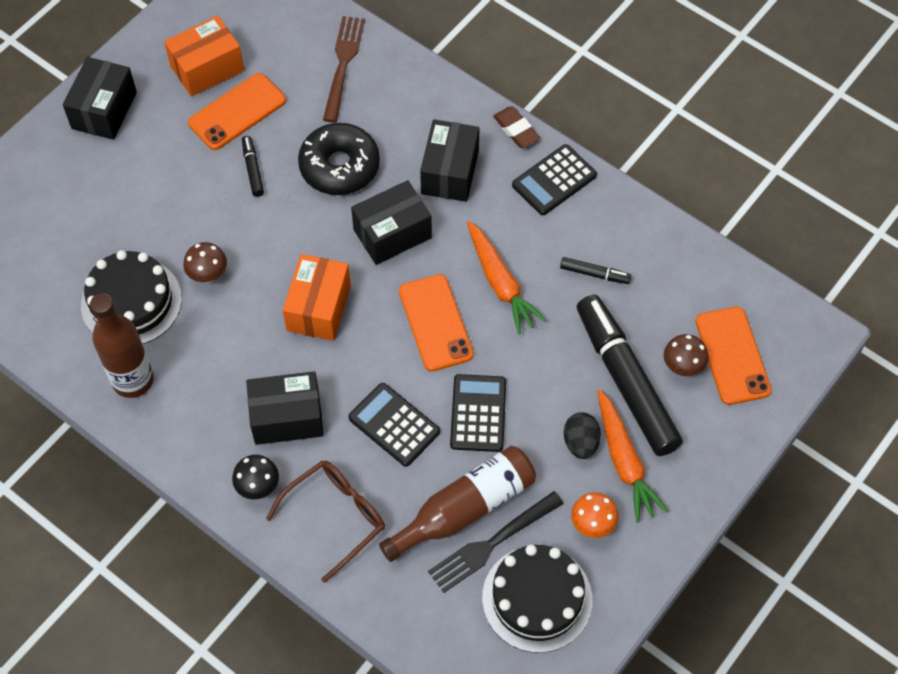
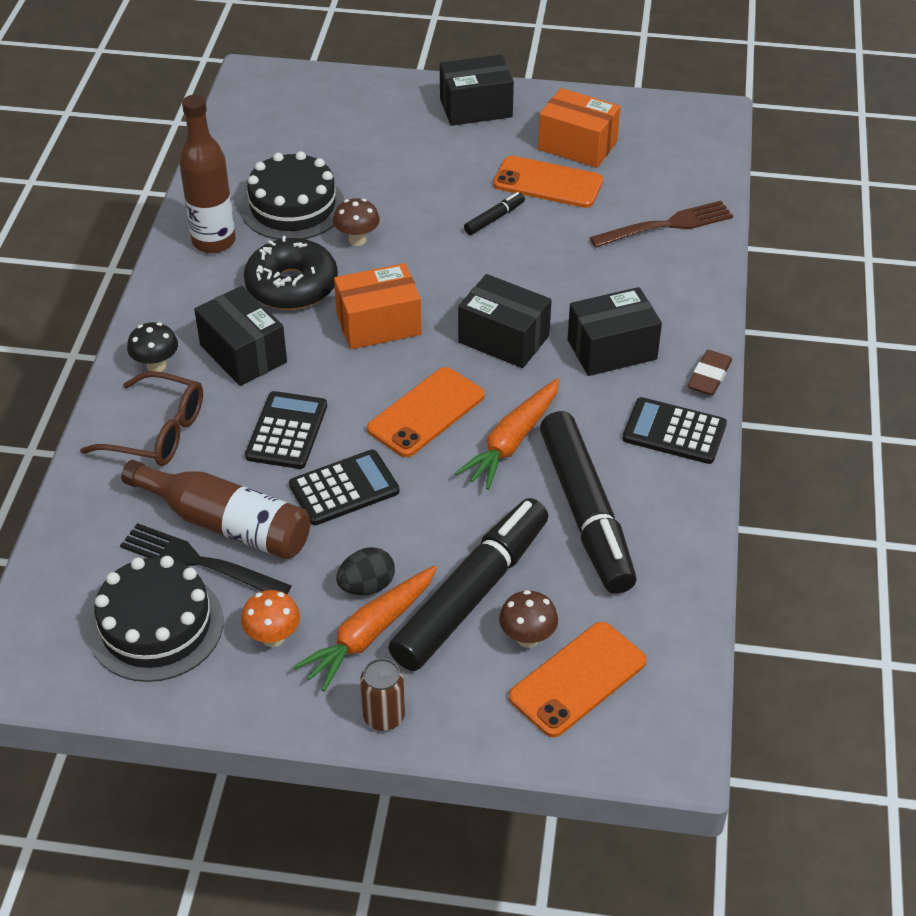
camera: 60 degrees right, 15 degrees down
black donut [298,123,380,195] -> black donut moved to [244,236,338,310]
black marker [560,257,631,284] -> black marker [540,411,637,594], size x2.44
none -> brown can [360,658,405,731]

